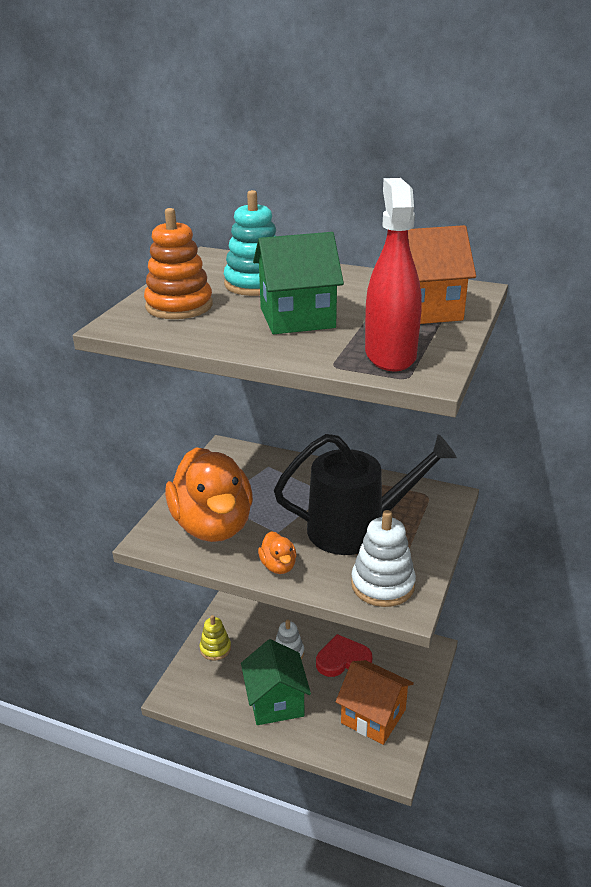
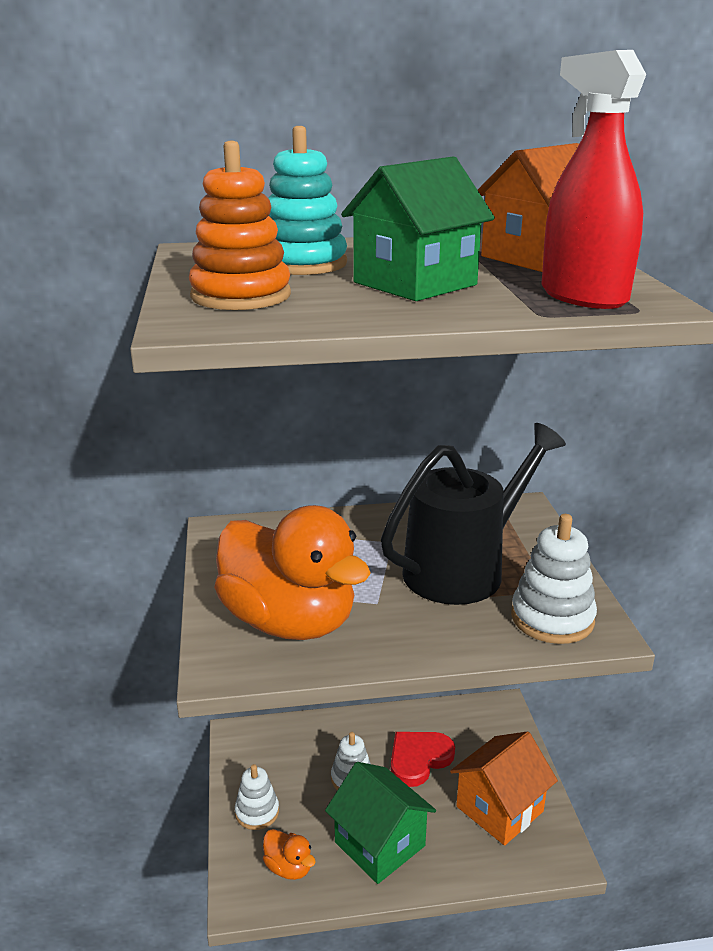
camera: 30 degrees left, 5 degrees down
yellow stacking toy [200,615,231,661] -> white stacking toy [235,764,279,830]
orange duck [258,531,297,574] -> orange duck moved to [263,829,316,880]
orange house [336,660,414,745] -> orange house turned 45 degrees counterclockwise [450,731,558,846]

